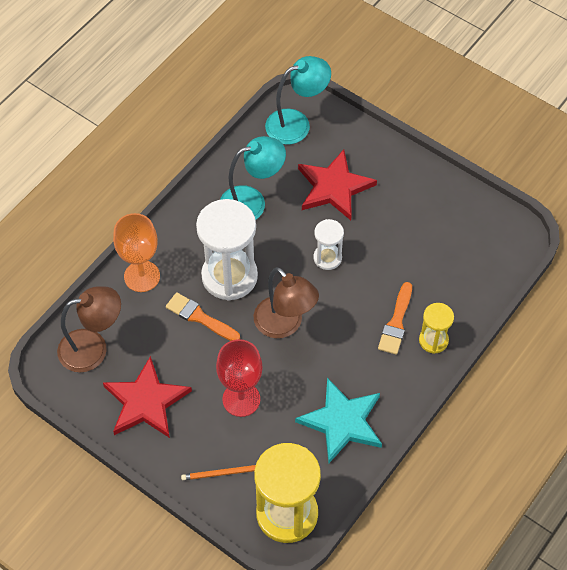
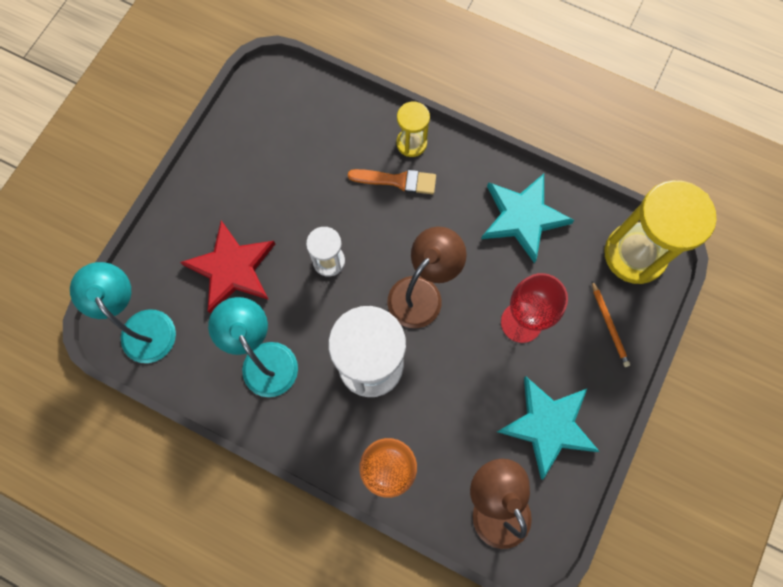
camera: 100 degrees left, 15 degrees up
red star [103,356,192,438] -> turquoise star [497,377,600,479]
orange brush [166,292,240,341] -> none

